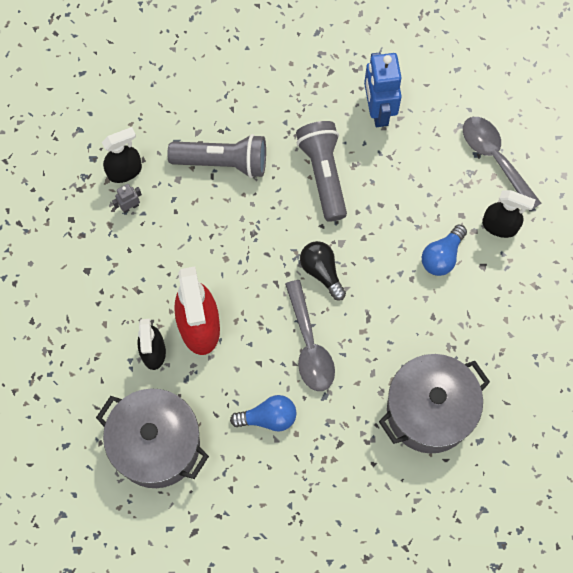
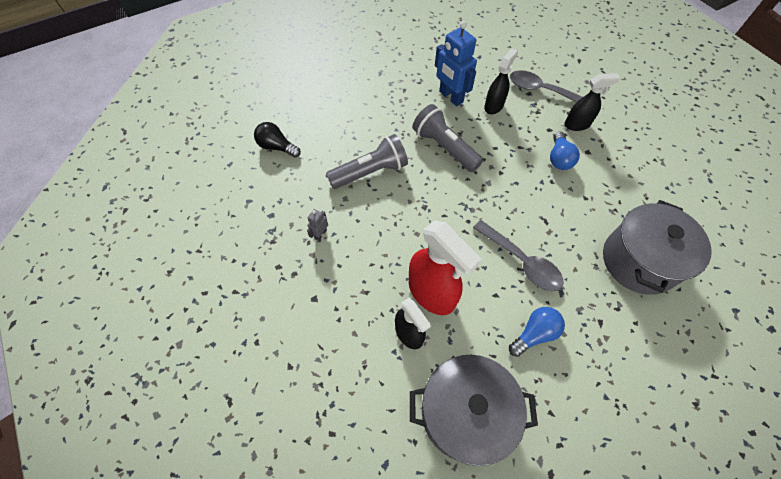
camera: 30 degrees left, 10 degrees down
black spray bottle [102,127,142,183] -> black spray bottle moved to [484,48,518,114]
black light bulb [300,241,346,301] -> black light bulb moved to [254,122,301,158]

